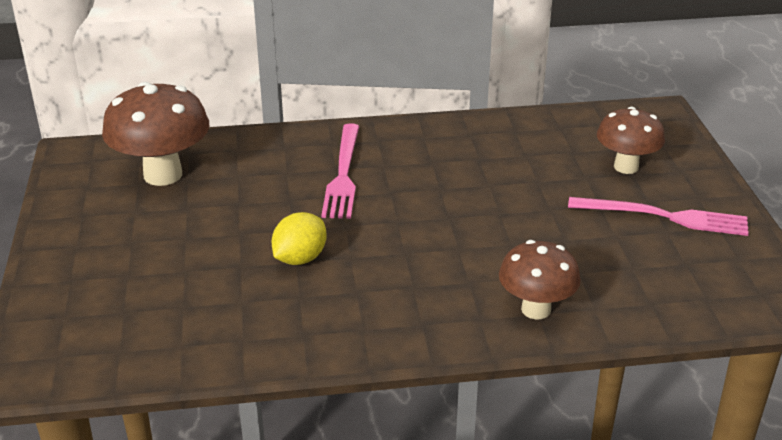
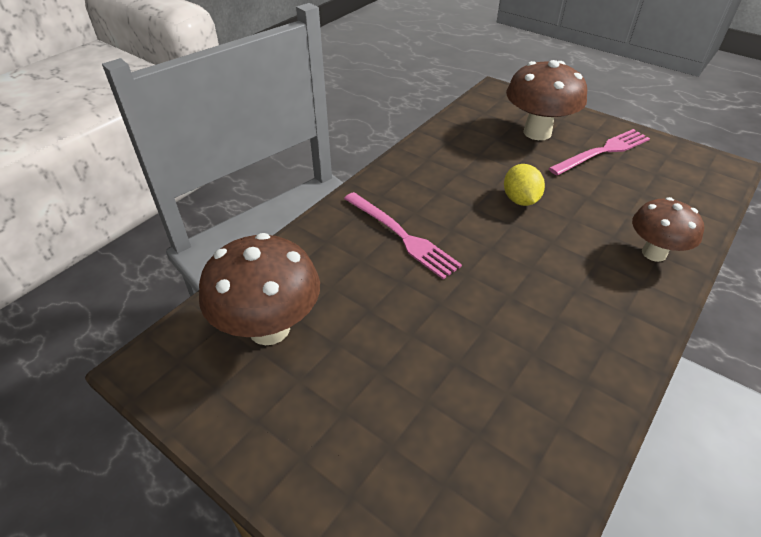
camera: 45 degrees left, 10 degrees up
yellow lemon [272,212,327,265] -> yellow lemon moved to [504,164,545,206]
brown mushroom [597,107,665,174] -> brown mushroom [506,60,587,140], size x1.53

